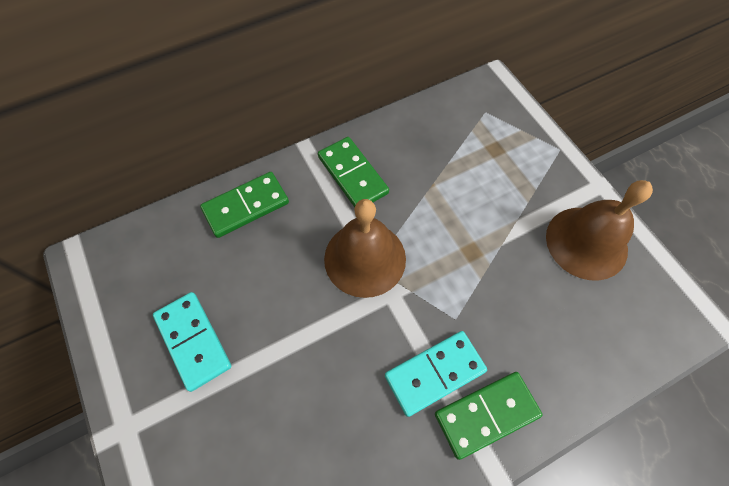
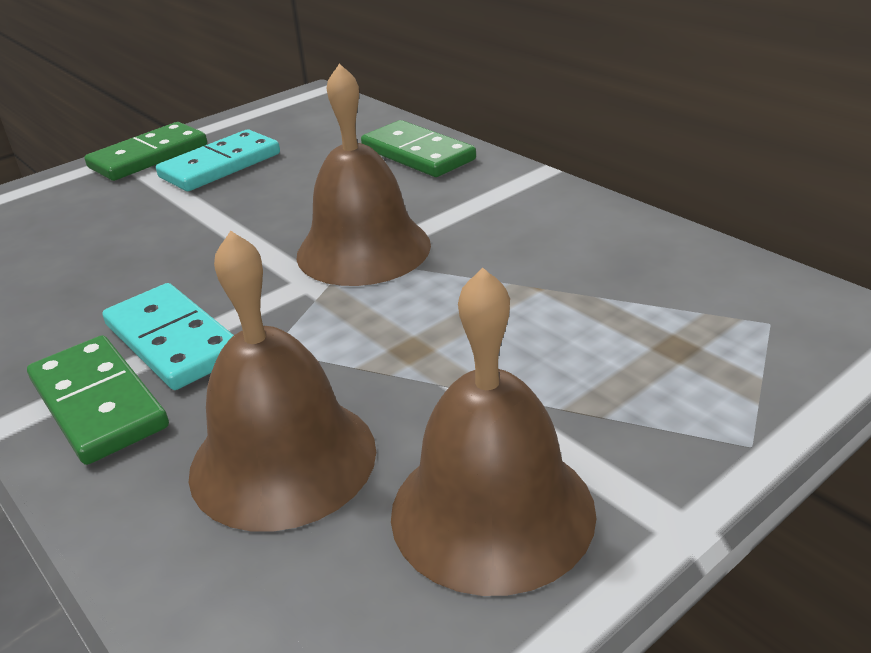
camera: 80 degrees right, 30 degrees down
green domino [318,137,389,207] -> green domino moved to [85,122,207,181]
none -> brown bell [189,230,376,532]

